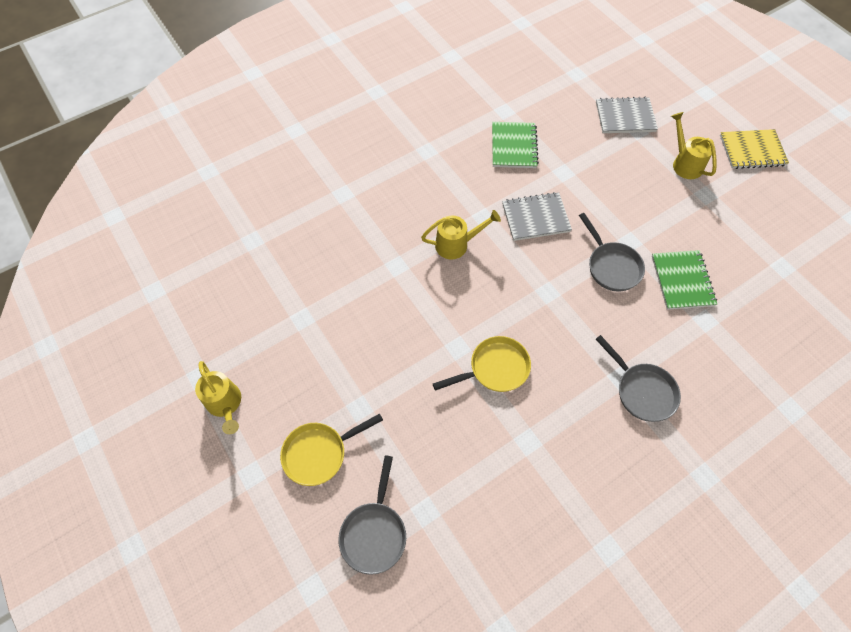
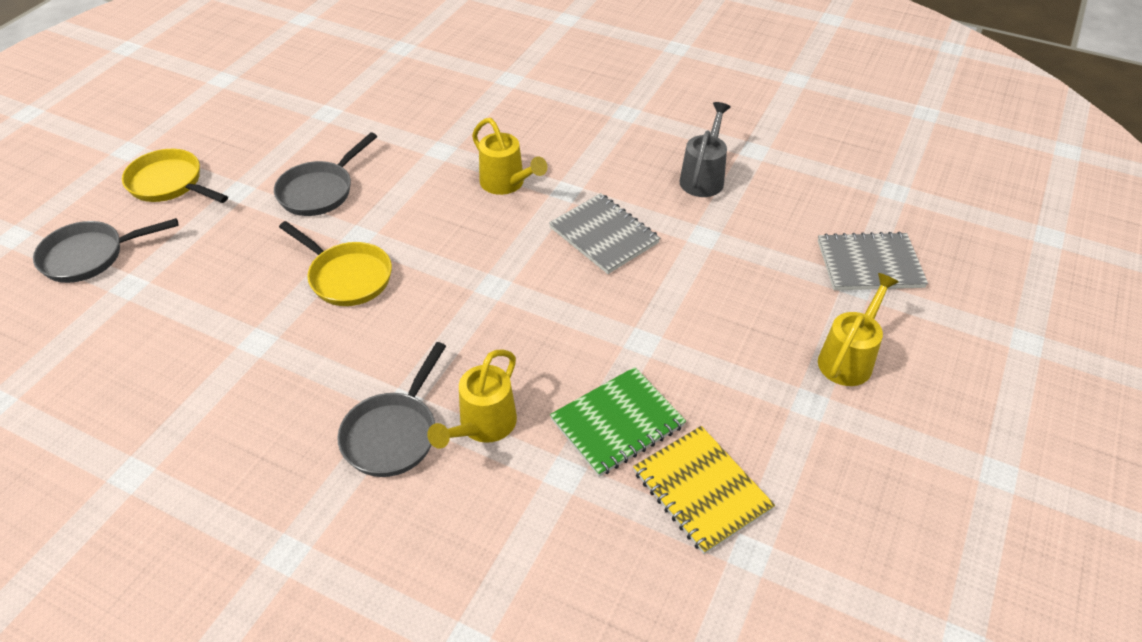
camera: 60 degrees right, 15 degrees down
yellow watering can [195,361,241,434] -> yellow watering can moved to [427,349,517,448]
green notebook [492,122,539,168] -> grey watering can [679,102,731,197]
grey pan [579,213,645,291] -> grey pan moved to [274,132,377,216]
grey notebook [596,97,658,133] -> grey notebook turned 60 degrees counterclockwise [818,232,928,290]
yellow notebook [720,129,789,169] -> yellow notebook moved to [633,426,775,554]

